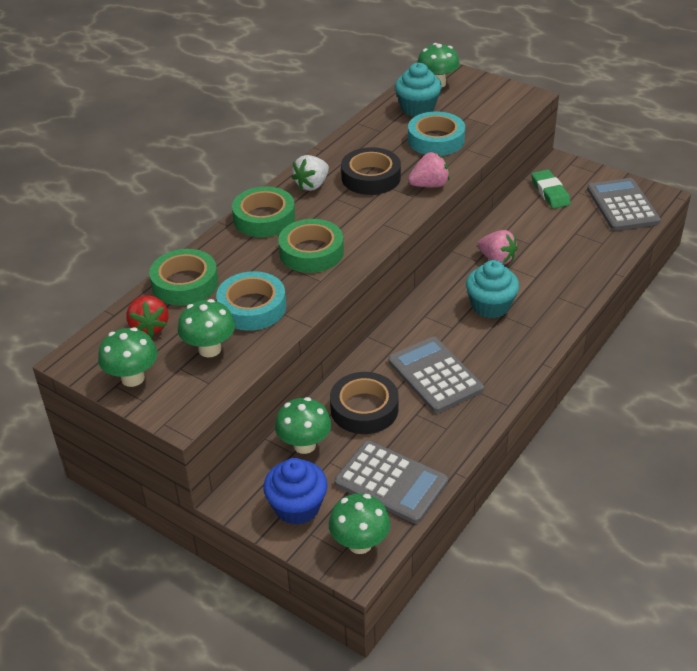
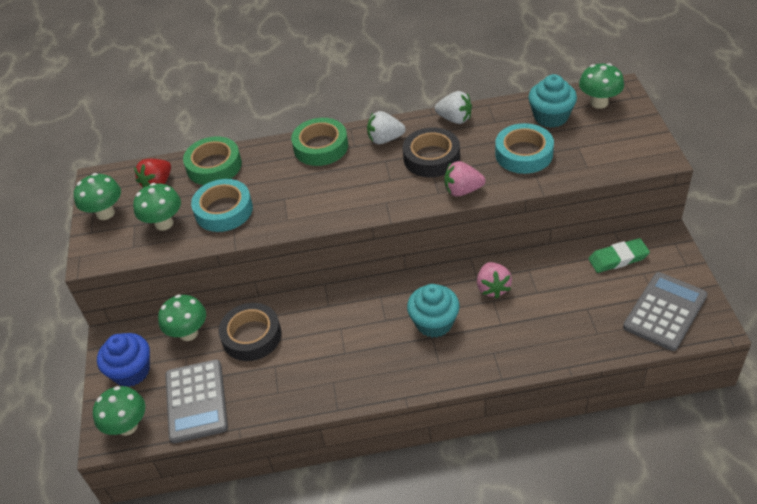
camera: 50 degrees right, 5 degrees up
green tape [278,219,344,273] -> none
grey calculator [388,337,484,413] -> none
pink strawberry [408,152,450,187] -> pink strawberry turned 150 degrees clockwise [444,161,486,196]
green eraser [531,170,571,209] -> green eraser turned 45 degrees clockwise [588,238,650,273]
none -> white strawberry [435,91,472,124]

